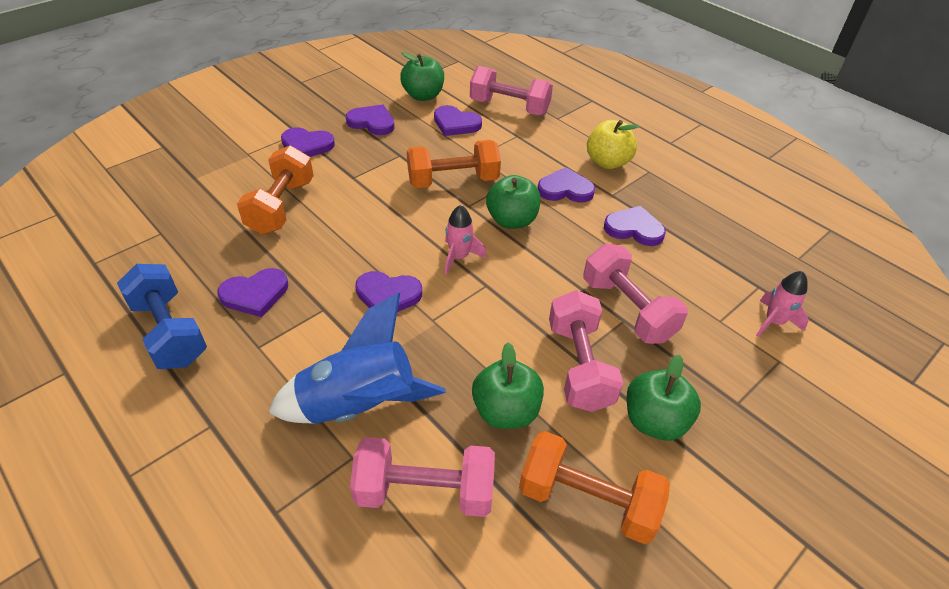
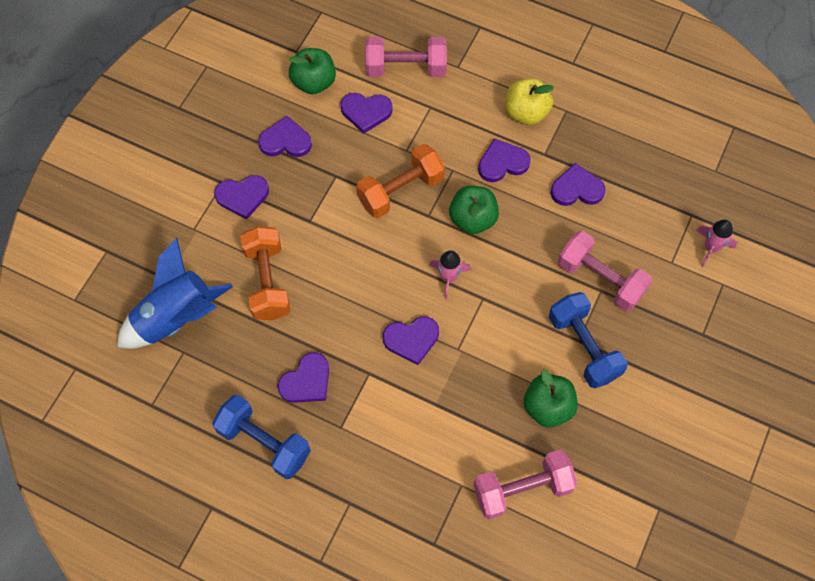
camera: 20 degrees left, 20 degrees up
blue rocket [268,292,446,424] -> blue rocket moved to [117,238,233,349]
orange dumbbell [519,431,670,544] -> none
pink dumbbell [549,290,623,412] -> blue dumbbell [549,292,628,388]
green apple [627,354,701,440] -> none

